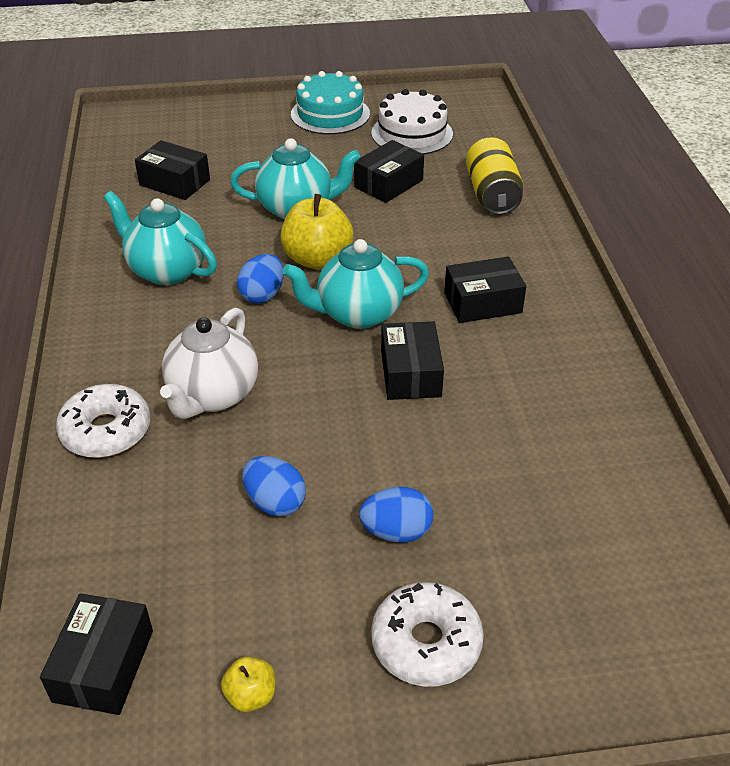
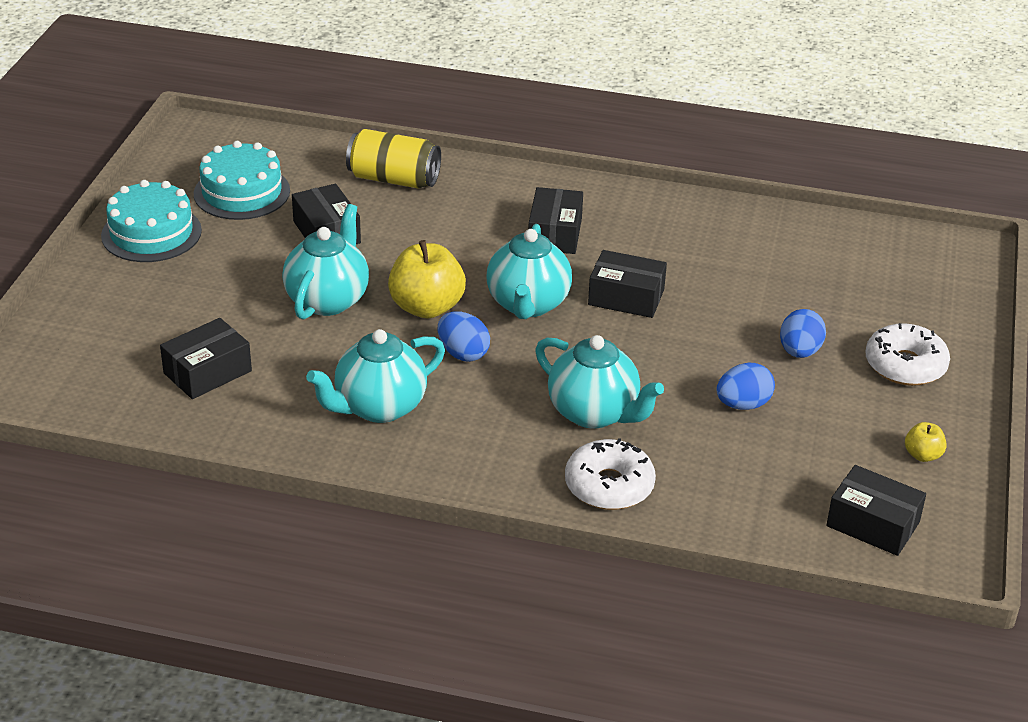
camera: 70 degrees left, 5 degrees down
white teapot [160,308,258,419] -> turquoise teapot [535,335,664,429]
white cake [371,89,453,154] -> turquoise cake [194,141,290,220]

